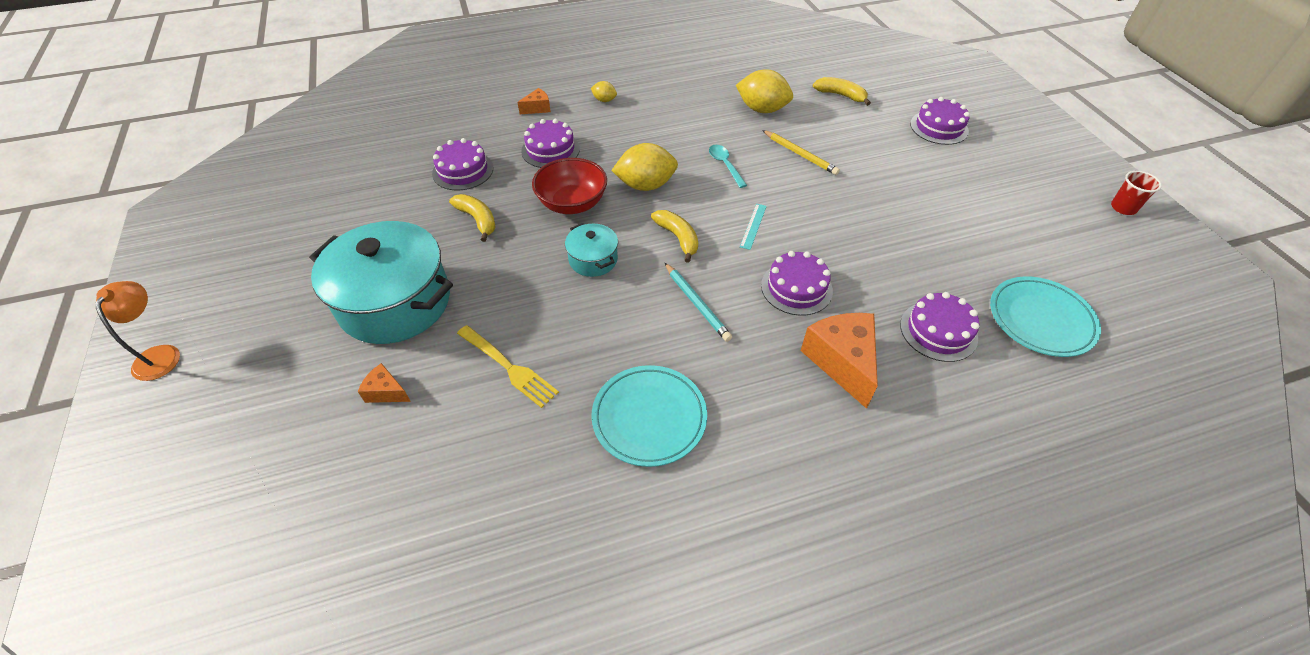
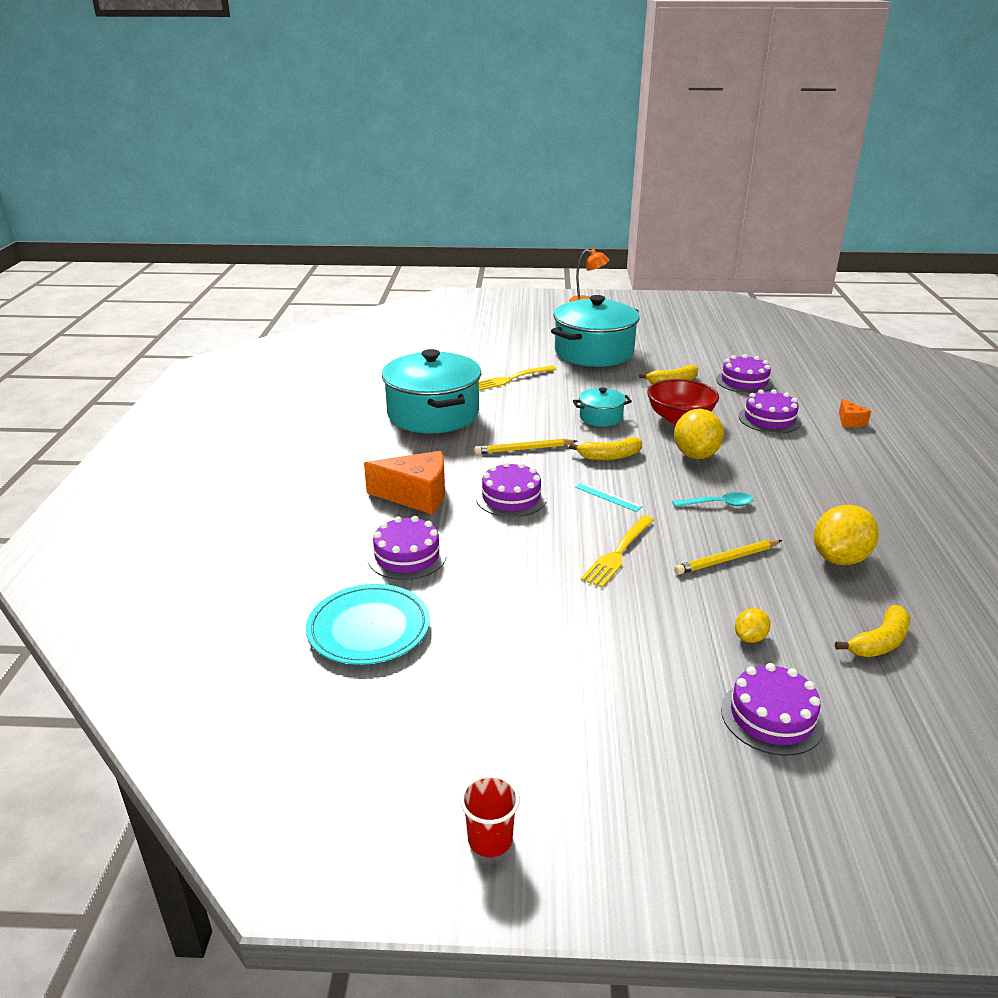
camera: 110 degrees right, 20 degrees down
orange cheese [358,363,411,403] -> none
yellow lemon [591,81,617,102] -> yellow lemon moved to [735,608,771,643]
turquoise plate [592,365,707,467] -> turquoise pot [382,349,481,433]
turquoise pencil [665,263,732,342] -> yellow pencil [474,439,577,454]
none -> yellow fork [581,515,654,588]

